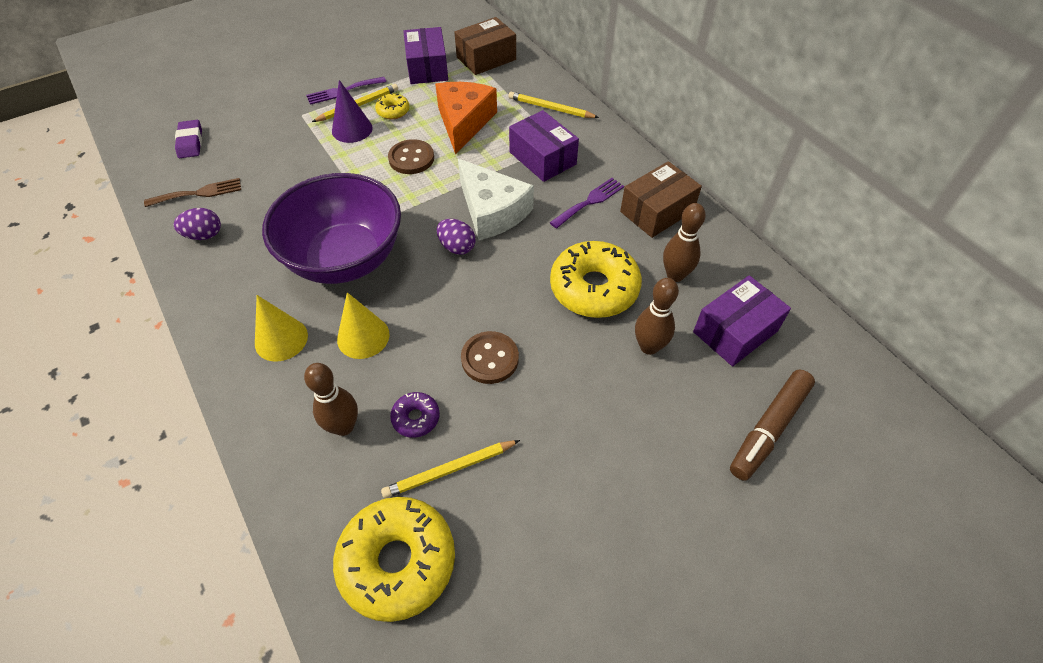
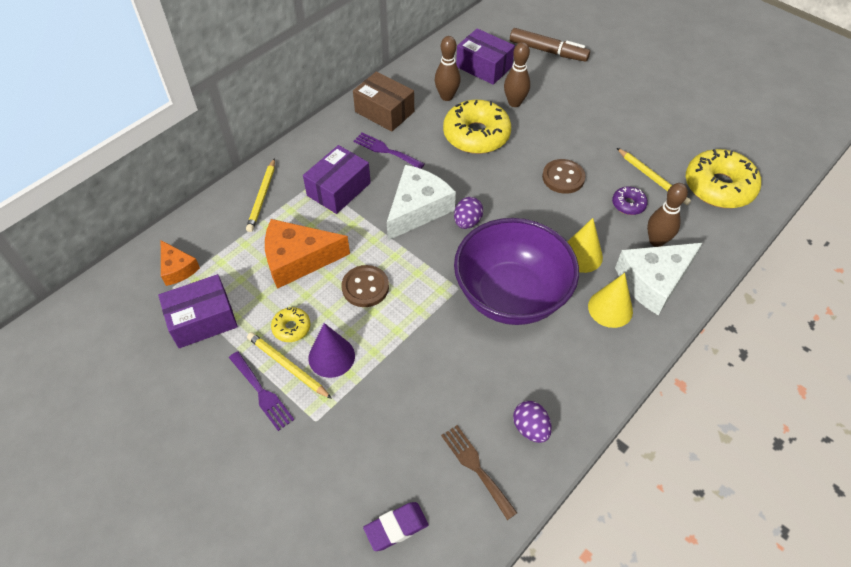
camera: 105 degrees left, 0 degrees up
brown box [454,17,516,75] -> orange cheese [161,240,200,286]
none -> white cheese [615,243,702,315]

